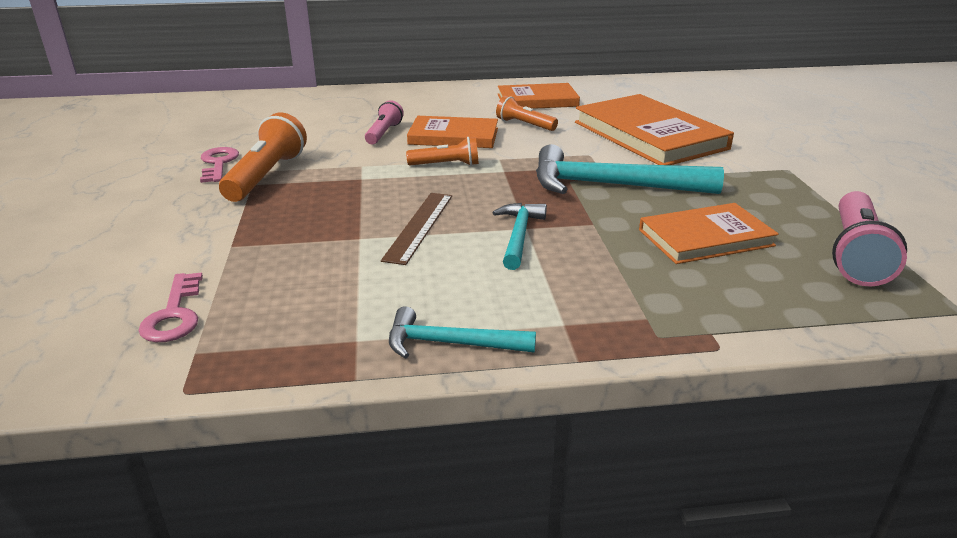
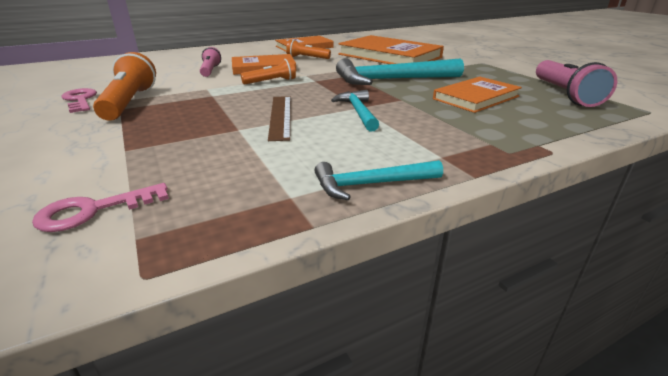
camera: 20 degrees left, 0 degrees up
pink key [138,272,203,342] -> pink key turned 90 degrees clockwise [32,183,169,232]

